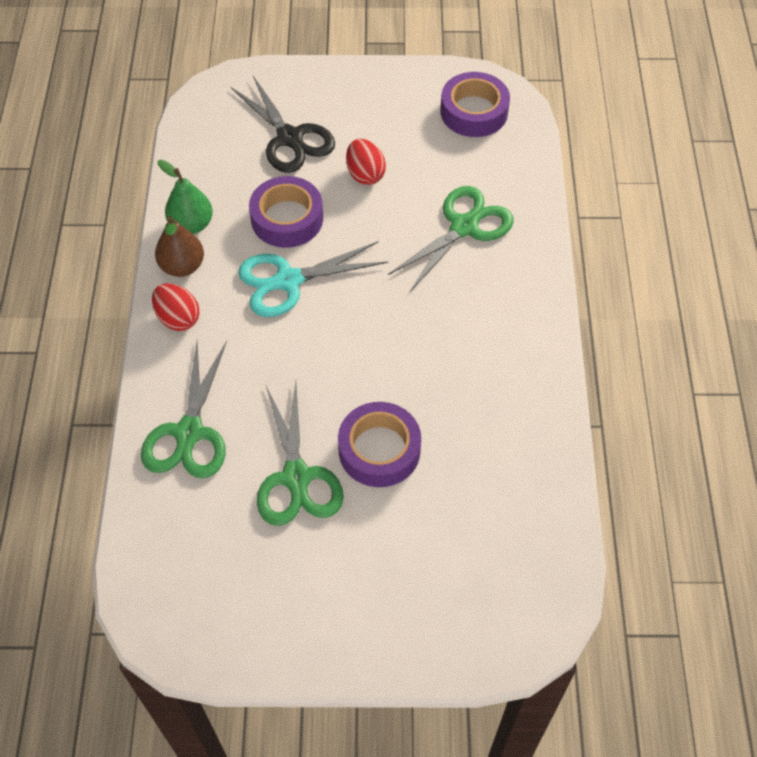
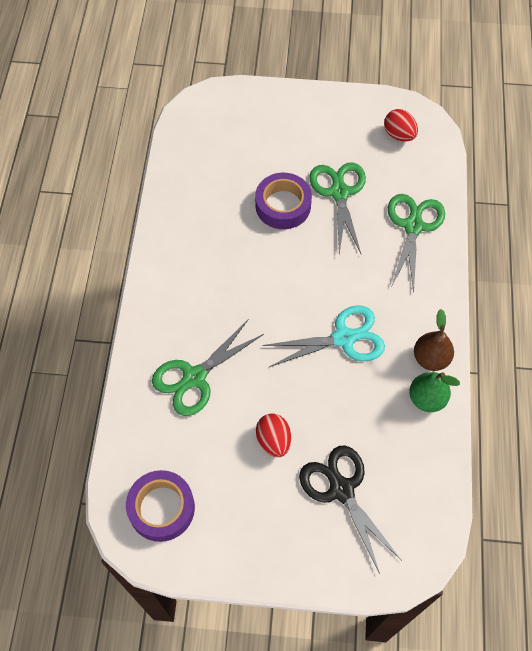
camera: 175 degrees left, 5 degrees up
red egg [152,283,200,331] -> red egg moved to [384,109,418,142]
purple tape [249,176,323,248] -> none

